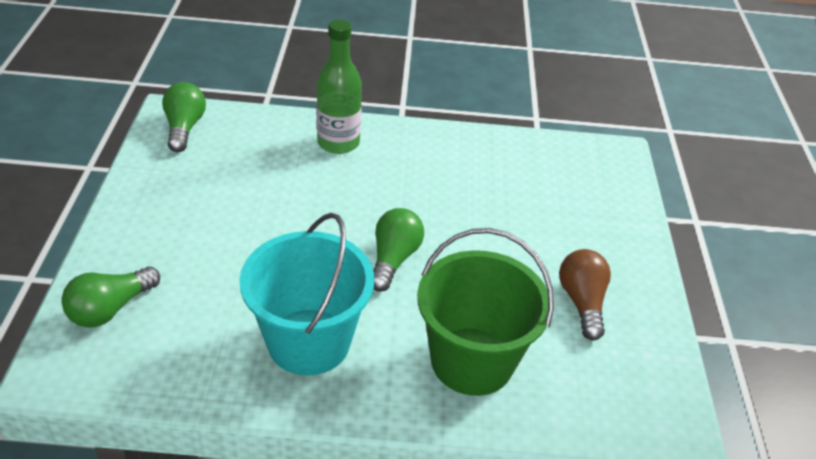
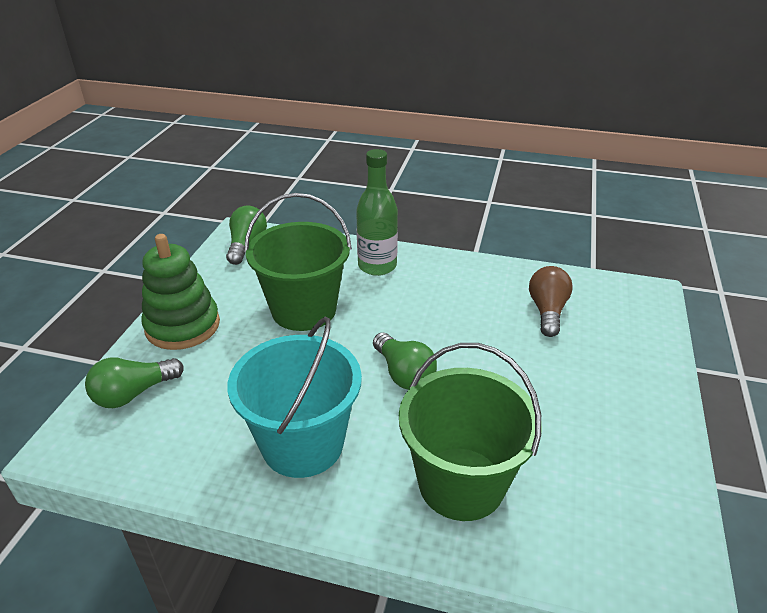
camera: 15 degrees right, 5 degrees down
green light bulb [373,208,424,292] -> green light bulb turned 120 degrees clockwise [373,332,437,390]
brown light bulb [559,249,611,340] -> brown light bulb moved to [529,266,573,337]
none -> green stacking toy [141,234,220,350]
none -> green bucket [244,193,352,331]

